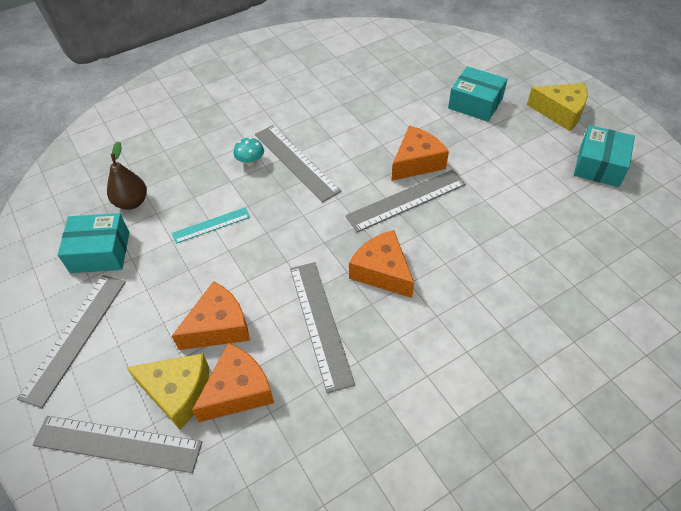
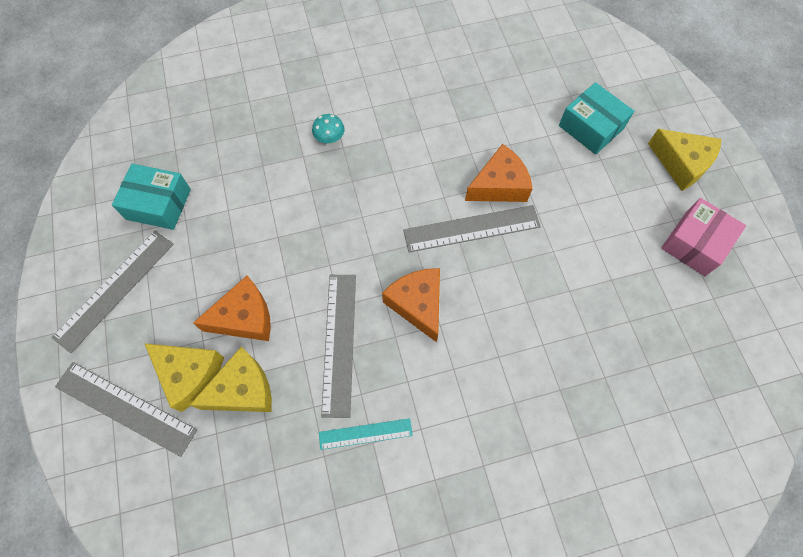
camera: 15 degrees right, 15 degrees up
brown pear [107,141,147,210] -> none
turquoise ruler [172,207,250,244] -> turquoise ruler moved to [319,418,413,450]
orange cheese [192,343,274,422] -> yellow cheese [190,346,272,412]
grey ruler [255,125,341,202] -> none
turquoise box [574,125,635,187] -> pink box [661,198,746,276]

